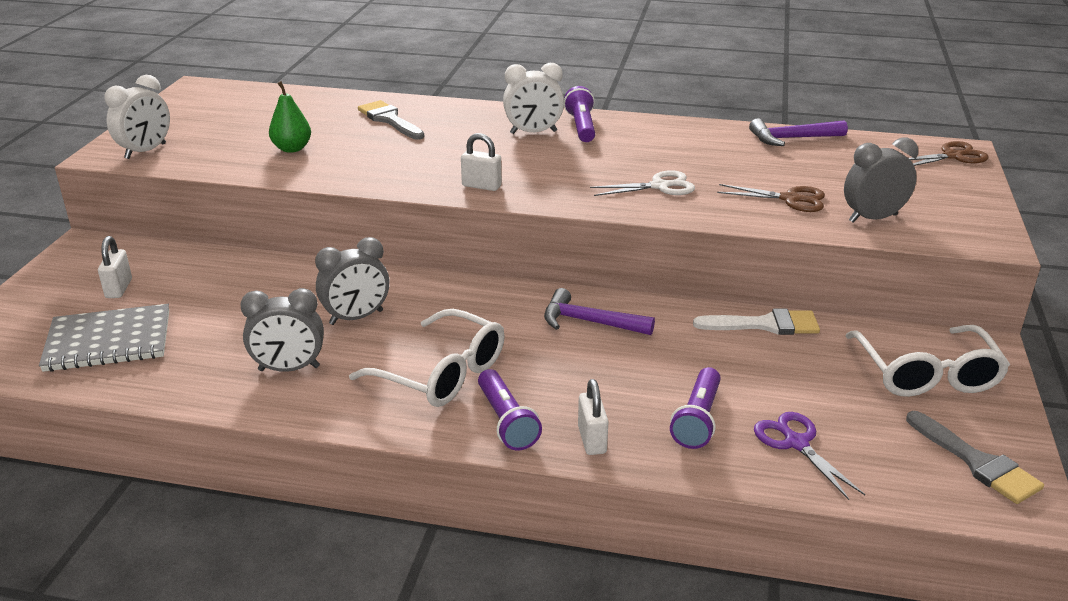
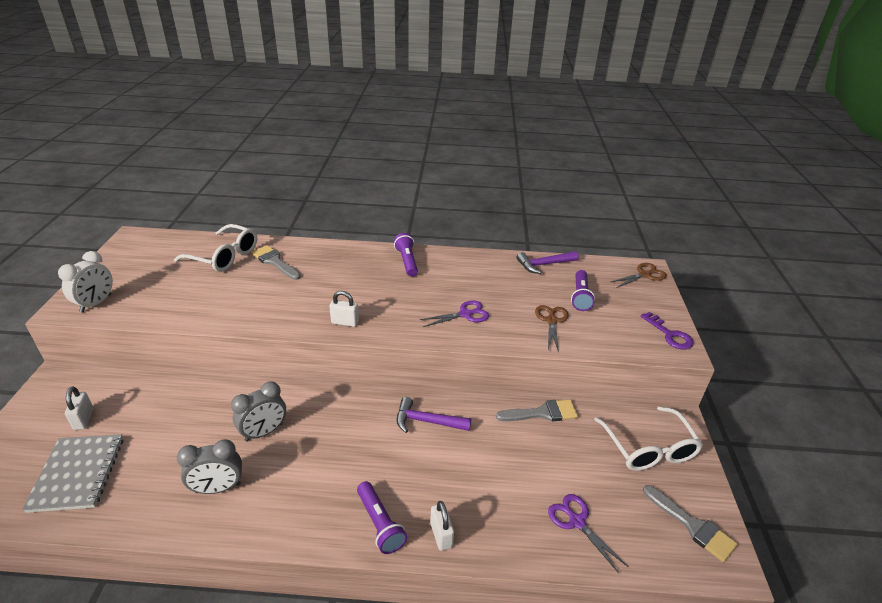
camera: 10 degrees left, 5 degrees up
grey notebook [39,304,169,372] -> grey notebook turned 75 degrees counterclockwise [22,434,123,513]
green pear [269,81,311,153] -> none
white glasses [349,309,505,407] -> white glasses moved to [174,224,257,272]
white clock [503,63,564,134] -> none
white scissors [590,170,695,196] -> purple scissors [420,301,489,327]
purple flashlight [670,367,721,449] -> purple flashlight moved to [571,270,595,311]
white brush [693,309,820,335] -> grey brush [496,400,578,422]
brown scissors [717,184,825,212] -> brown scissors turned 90 degrees counterclockwise [535,305,569,352]
grey clock [844,138,918,223] -> none
none -> purple key [640,312,694,350]

